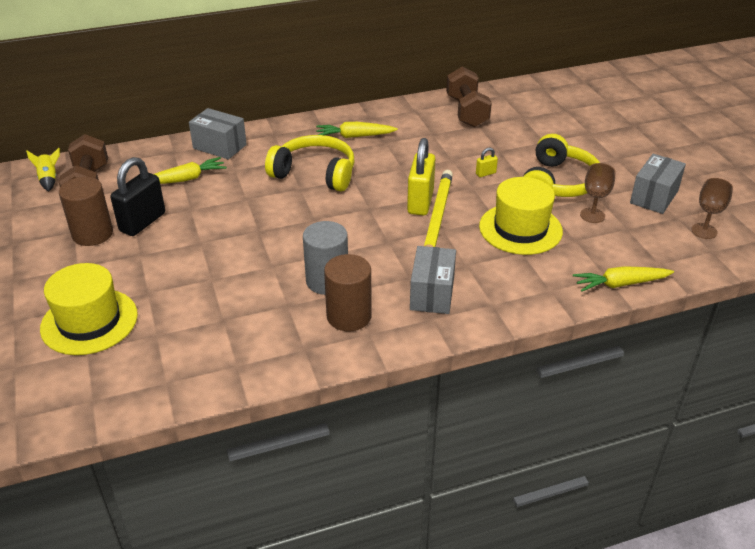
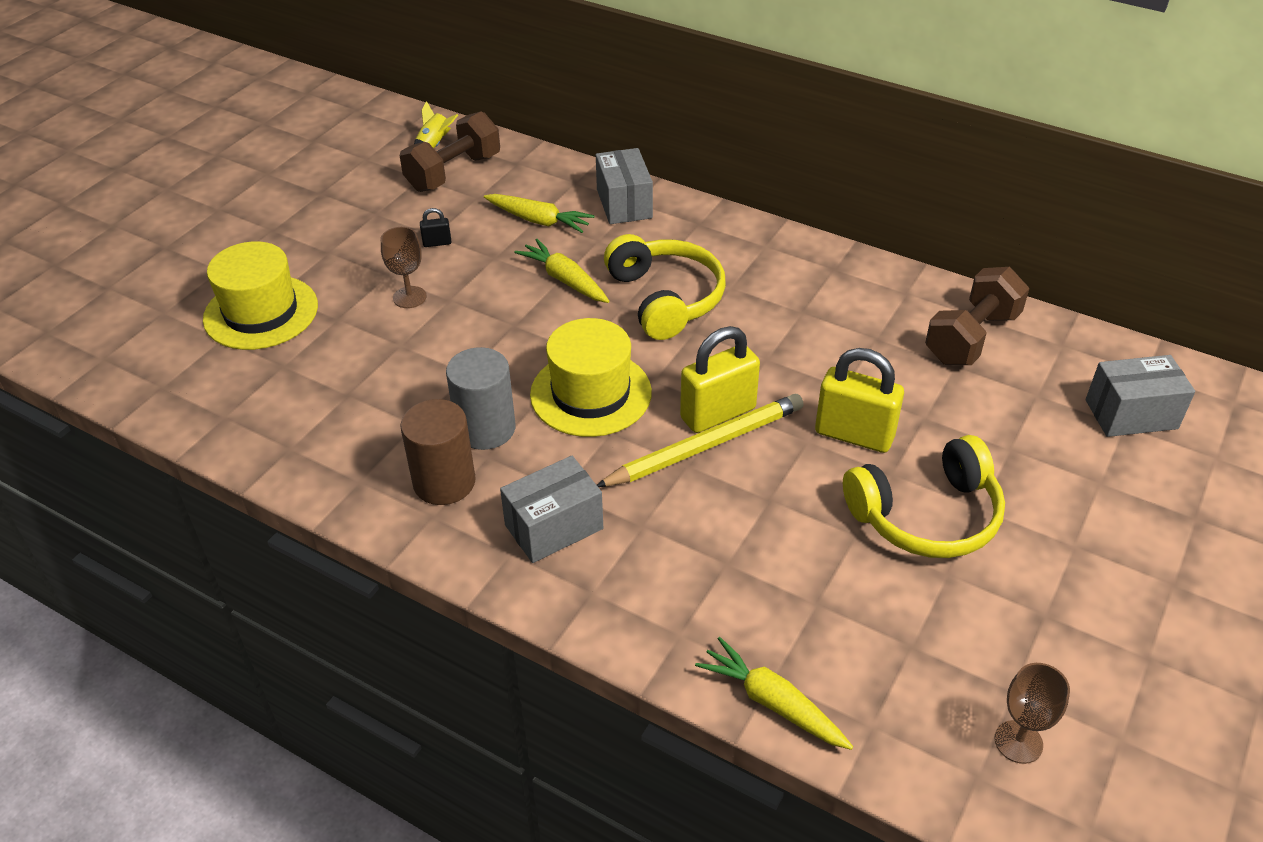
camera: 50 degrees right, 5 degrees up
brown cylinder [59,177,113,246] -> none
black padlock [110,157,165,236] -> black padlock [420,208,451,247], size x0.44
yellow carrot [316,122,398,138] -> yellow carrot moved to [514,239,609,303]
yellow padlock [476,148,498,177] -> yellow padlock [815,348,904,453], size x2.27
yellow hat [479,177,563,255] -> yellow hat moved to [530,318,652,437]
brown goblet [580,163,615,223] -> brown goblet moved to [381,227,426,308]
grey box [630,154,686,214] -> grey box moved to [1086,355,1195,437]

